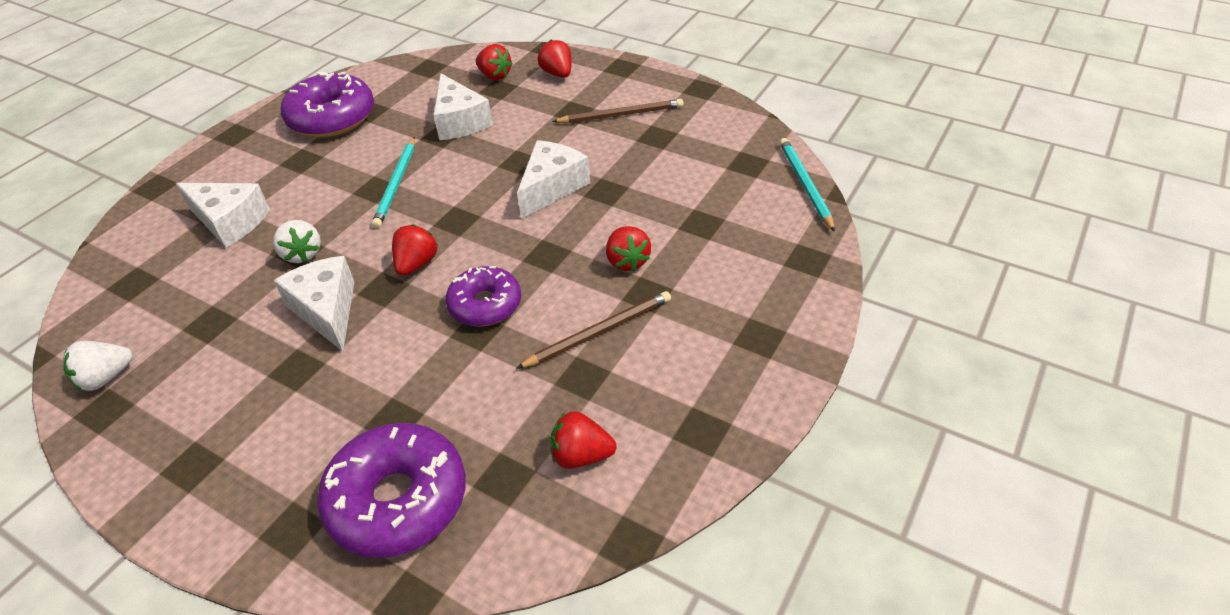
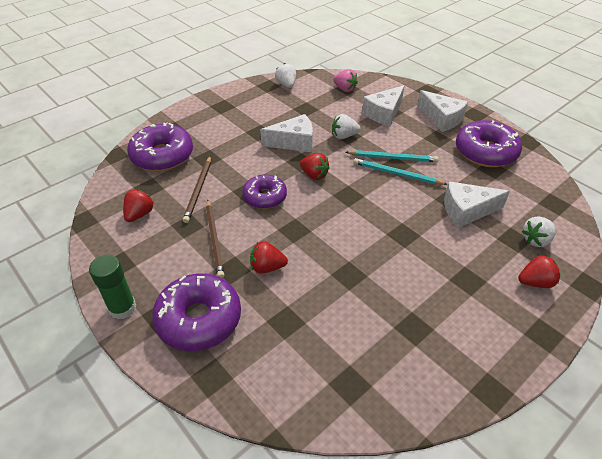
camera: 105 degrees right, 0 degrees up
red strawberry [476,44,513,80] -> white strawberry [522,217,556,247]
white cheese [517,140,590,219] -> white cheese moved to [417,90,468,132]
brown pencil [552,99,683,123] -> brown pencil moved to [183,156,211,223]
turquoise pencil [780,138,835,232] -> turquoise pencil moved to [345,150,439,162]
none -> green glue stick [89,255,137,319]
none -> purple donut [152,273,241,351]
none -> pink strawberry [333,69,358,92]

